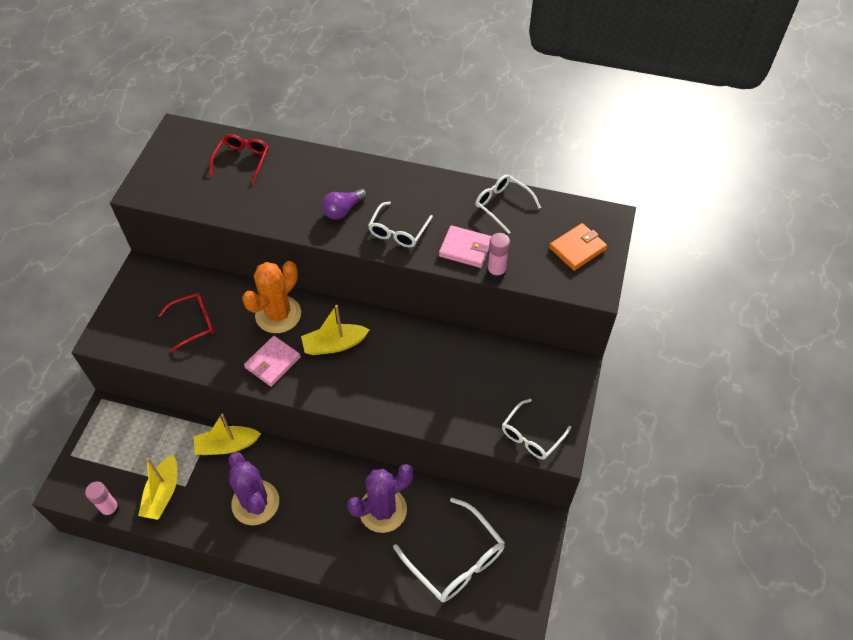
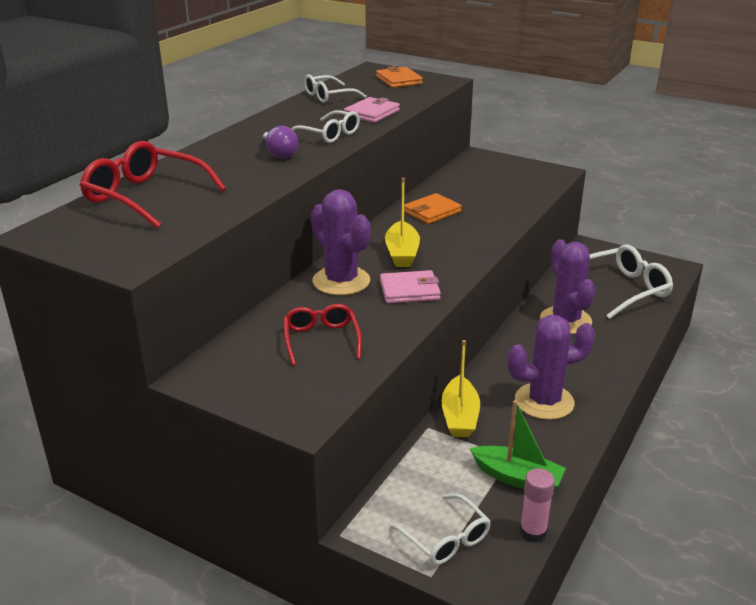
camera: 75 degrees left, 25 degrees down
yellow boat [138,454,178,520] -> green boat [470,400,566,489]
red glasses [210,134,269,185] -> red glasses [80,141,226,229], size x1.59
orange cactus [242,261,301,333] -> purple cactus [311,189,371,295]
pink wallet [244,336,301,387] -> pink wallet turned 60 degrees counterclockwise [380,270,441,303]
pink glue stick [487,233,510,280] -> none
white glasses [502,399,571,459] -> white glasses moved to [389,494,491,565]
none -> orange wallet [404,193,462,224]

